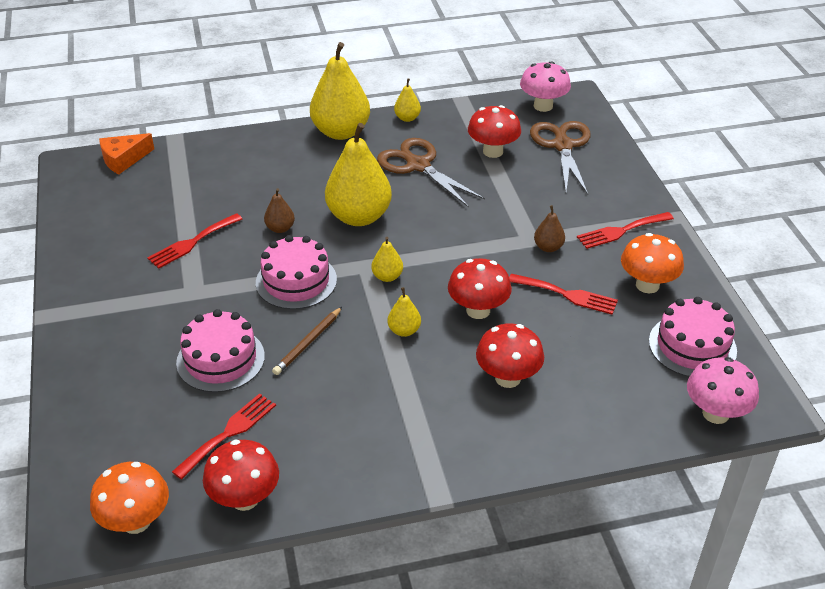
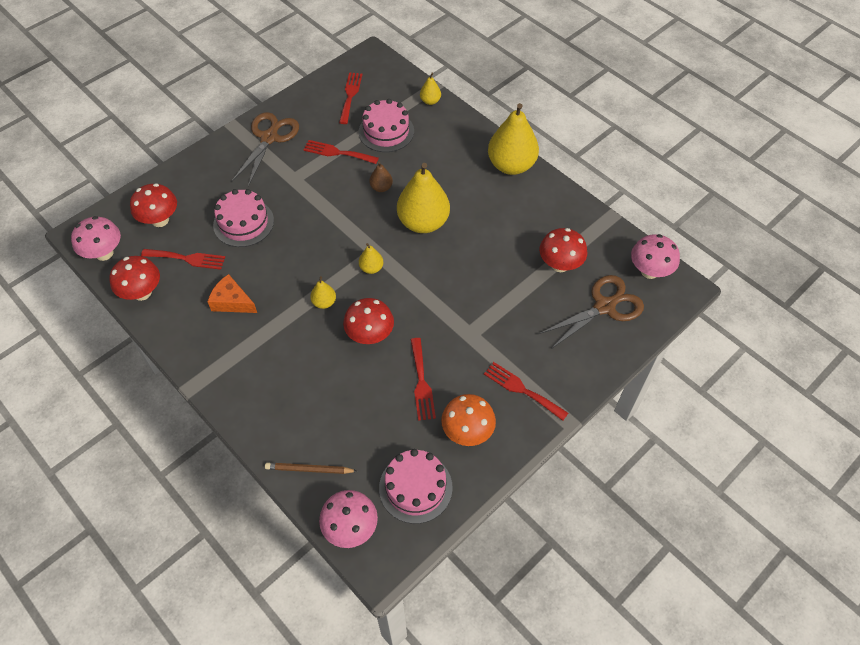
camera: 60 degrees right, 15 degrees up
orange mushroom [90,462,169,534] -> pink mushroom [71,216,121,261]
orange cheese [99,133,154,174] -> orange cheese moved to [207,274,257,313]
pink cake [256,235,337,310] -> pink cake moved to [359,99,414,152]
brown pencil [272,307,342,375] -> brown pencil moved to [265,462,357,474]
brown scissors [377,138,485,208] -> brown scissors moved to [232,112,299,187]
yellow pear [394,78,421,122] -> yellow pear moved to [420,73,441,105]
red mushroom [476,323,544,388] -> red mushroom moved to [130,184,177,227]
brown pear [534,205,565,252] -> none
none -> red fork [339,72,363,124]

